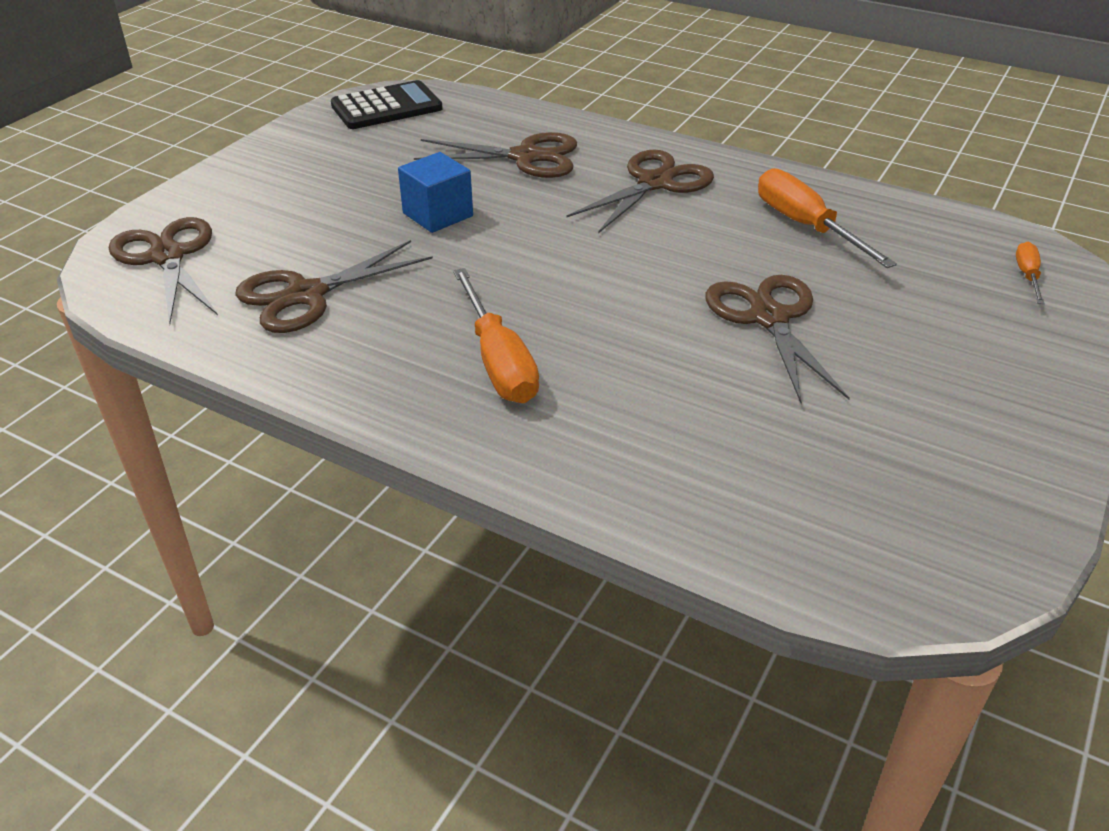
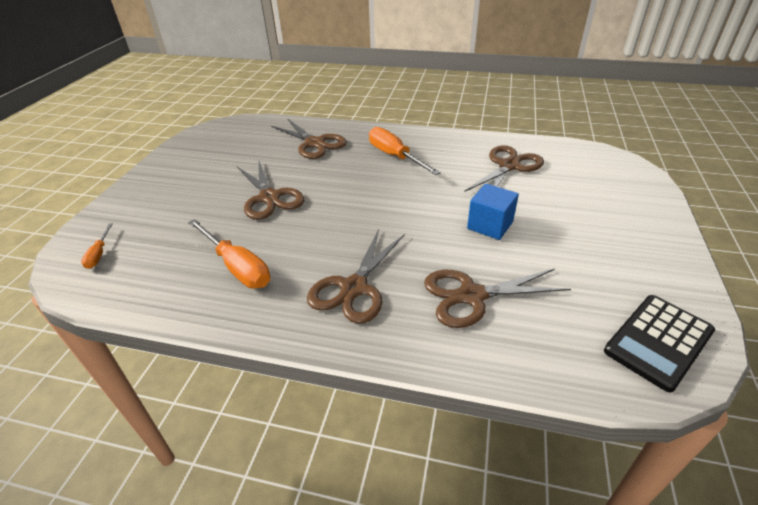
camera: 165 degrees right, 0 degrees up
brown scissors [109,217,218,324] -> brown scissors moved to [271,118,347,159]

